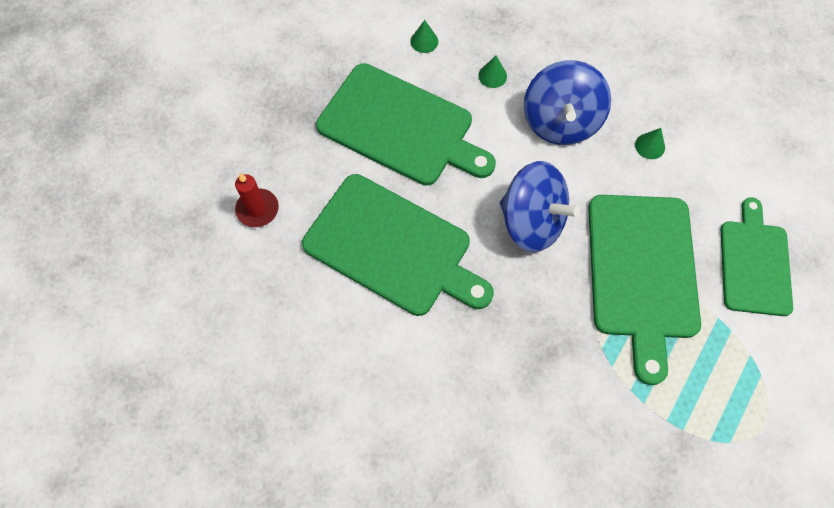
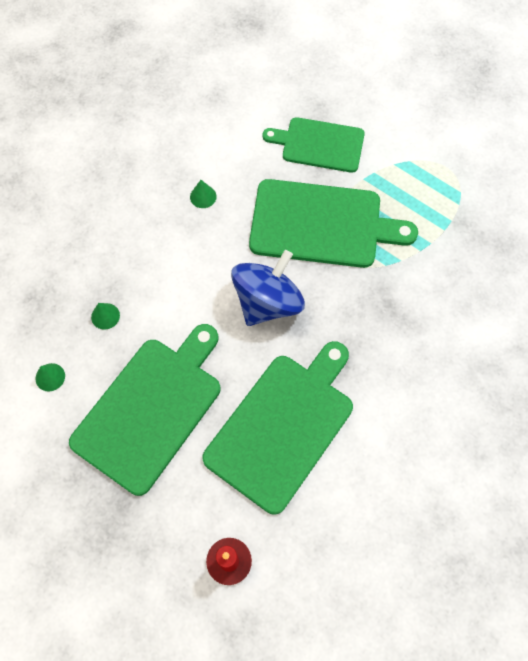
camera: 85 degrees left, 0 degrees up
blue spinning top [524,60,611,145] -> none

